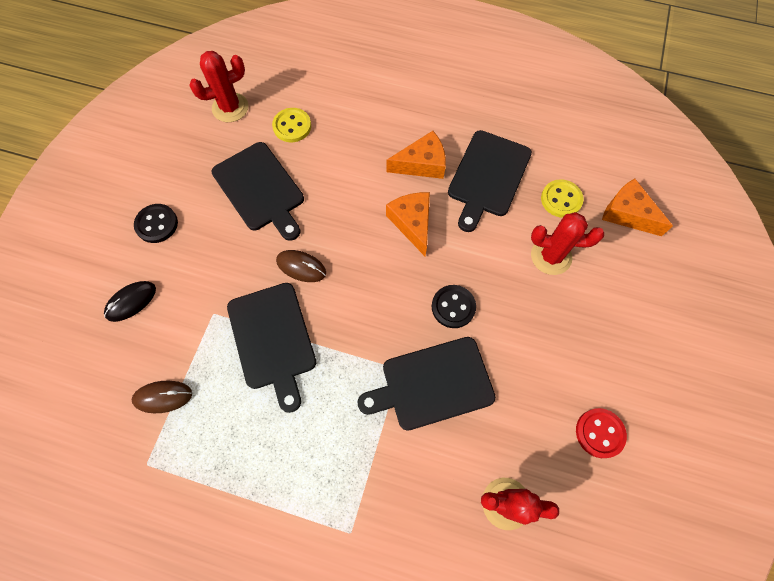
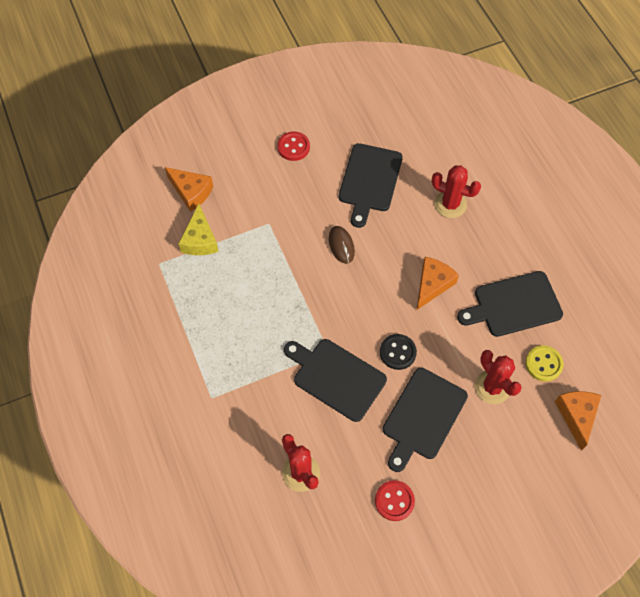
camera: 50 degrees right, 5 degrees down
black mouse [104,281,156,322] -> none
brown mouse [132,380,192,413] -> yellow cheese [178,204,219,255]
black button [134,204,178,243] -> red button [277,132,310,161]
red cactus [189,51,248,122] -> red cactus moved to [432,165,481,218]
black cutting board [227,283,316,413] -> black cutting board moved to [383,368,468,472]
yellow button [272,108,311,142] -> none
orange cheese [387,131,446,179] -> orange cheese moved to [165,167,213,212]

